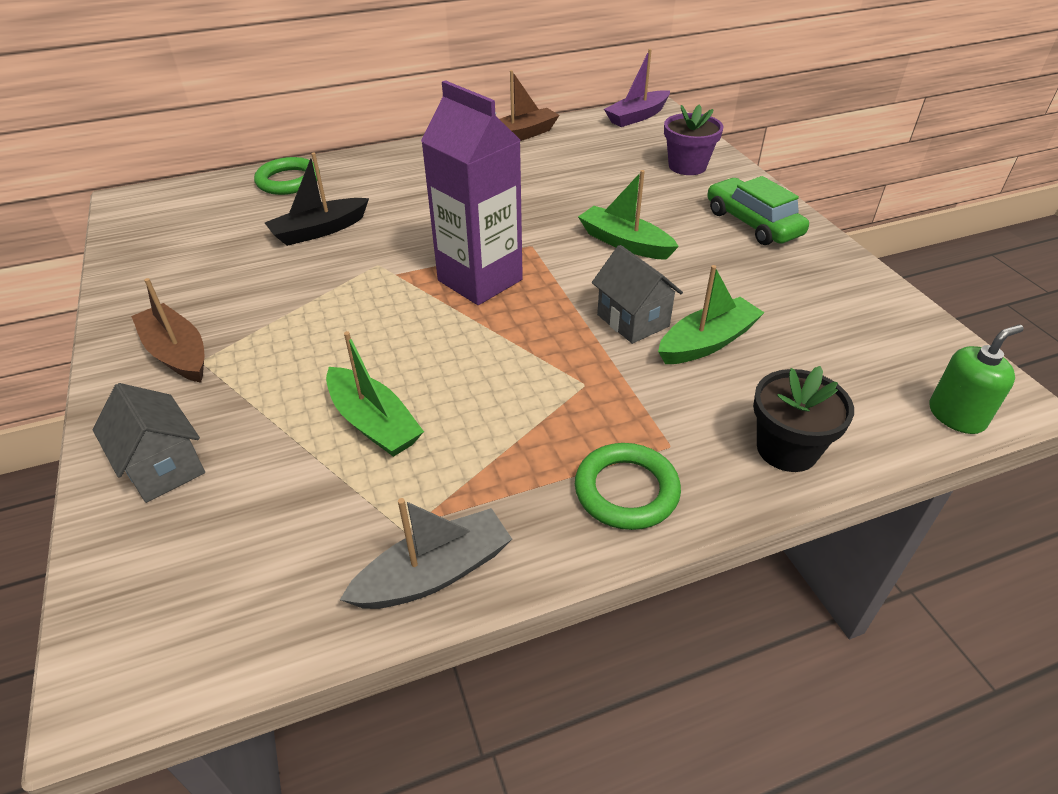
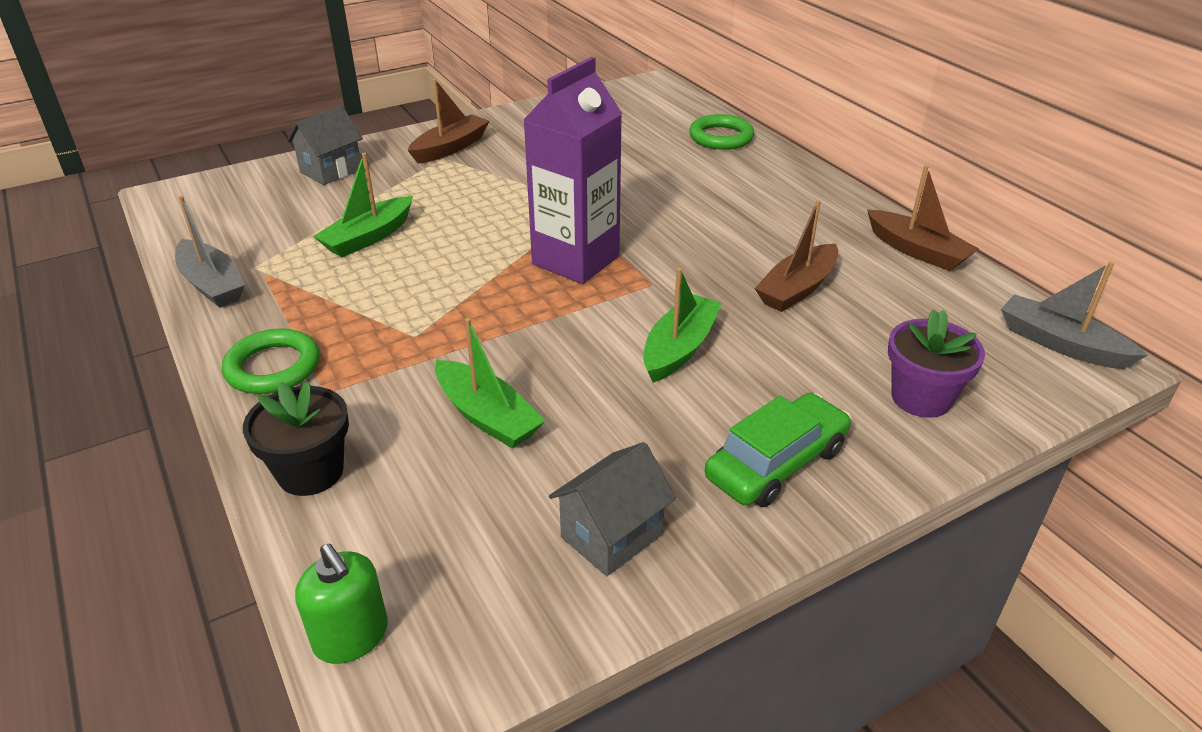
camera: 80 degrees right, 5 degrees down
black boat [265,153,369,246] -> none
grey house [592,245,683,344] -> grey house moved to [549,442,676,576]
purple boat [604,49,670,127] -> grey boat [1001,262,1148,369]
none -> brown boat [754,200,838,312]

